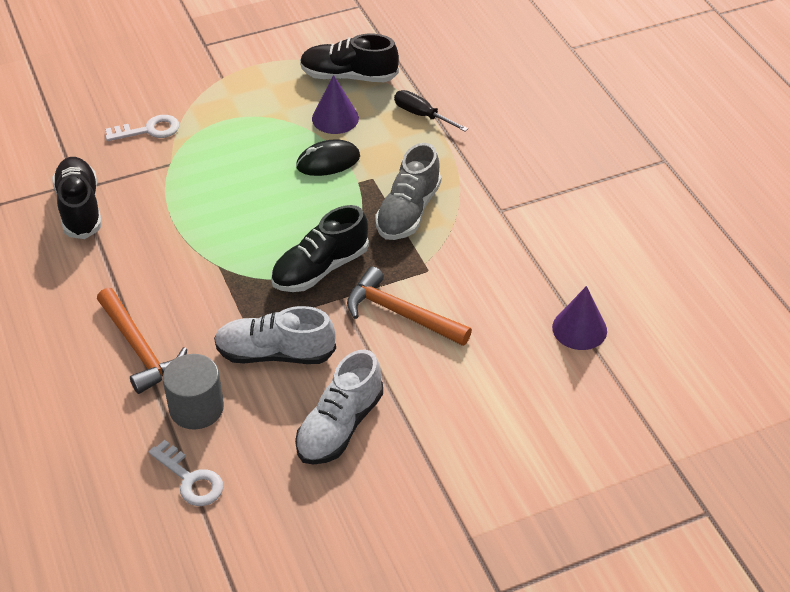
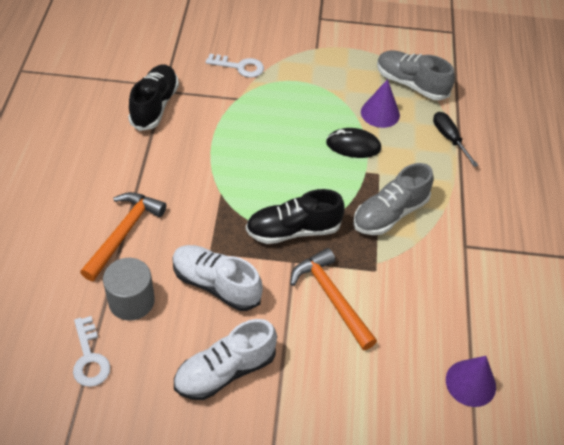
camera: 25 degrees right, 5 degrees up
orange hammer [97,288,187,394] -> orange hammer turned 150 degrees counterclockwise [80,192,167,281]
black shoe [300,34,399,82] -> grey shoe [377,50,455,100]

